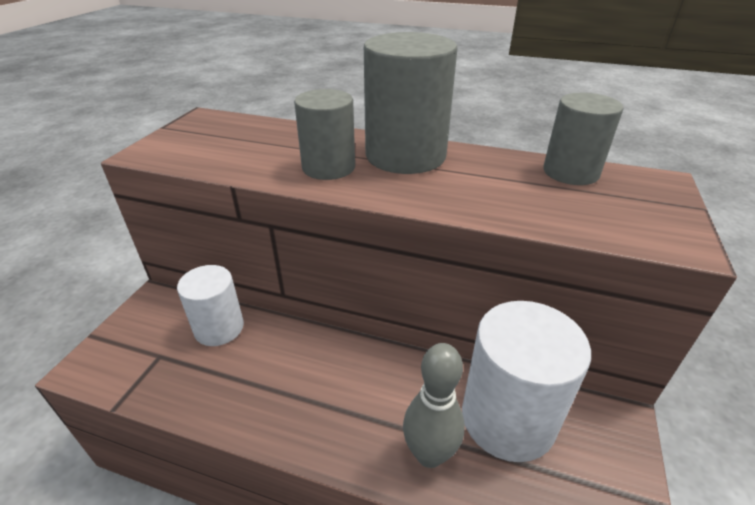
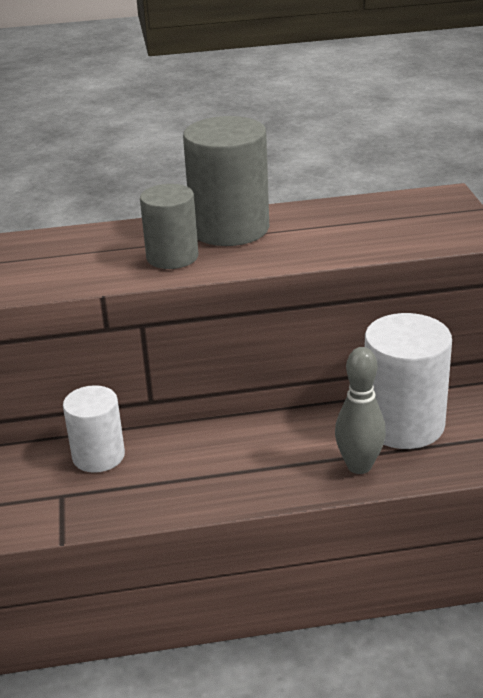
camera: 25 degrees left, 5 degrees down
grey cylinder [543,93,624,185] -> none

